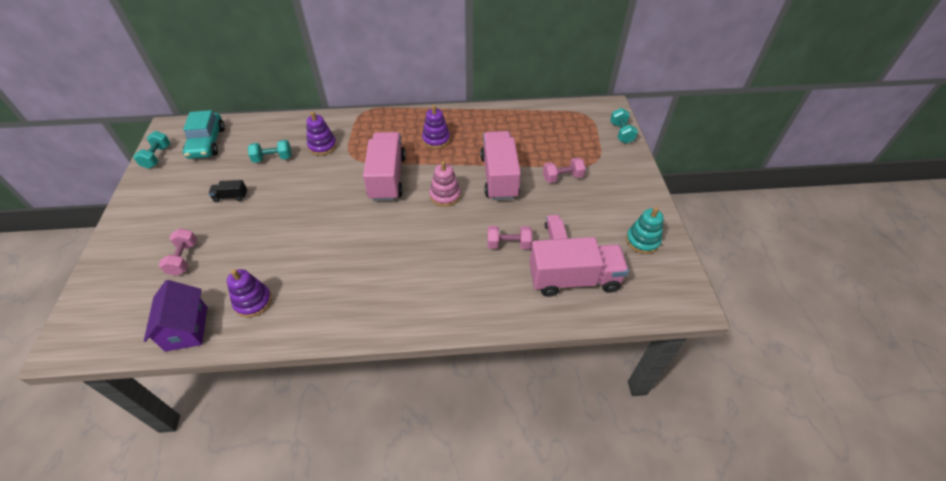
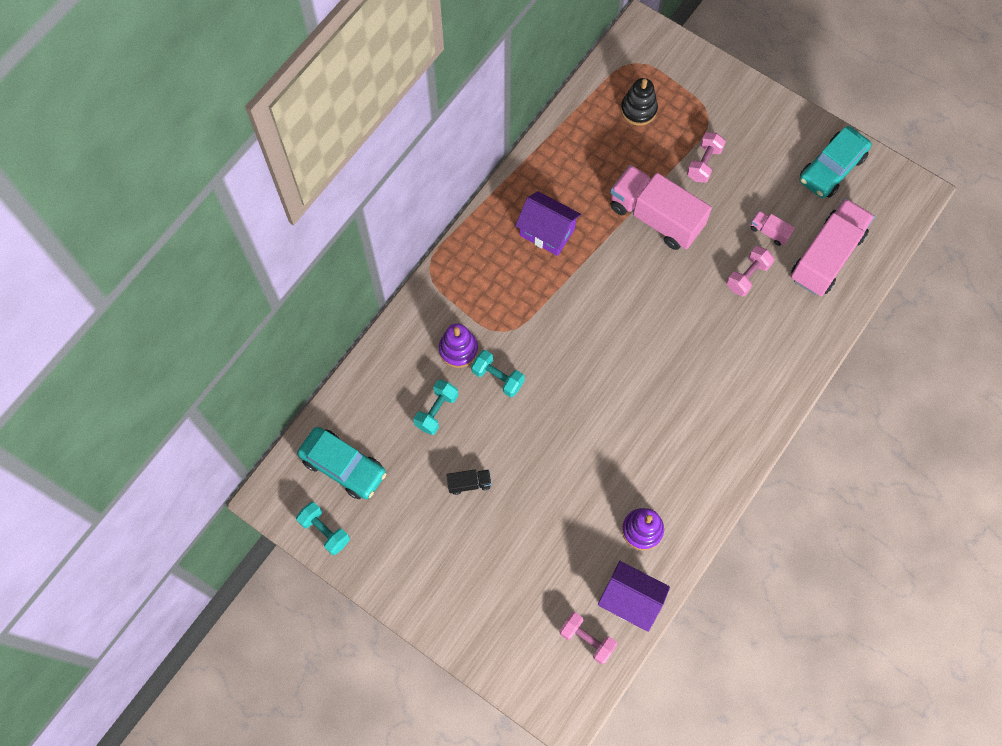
camera: 50 degrees left, 20 degrees up
pink dumbbell [159,228,197,276] -> pink dumbbell moved to [559,612,617,664]
black truck [208,180,247,202] -> black truck turned 135 degrees counterclockwise [446,469,492,495]
pink truck [363,132,406,201] -> none
purple stacking toy [422,105,450,149] -> purple house [515,191,581,256]
pink stacking toy [430,161,461,207] -> none
turquoise dumbbell [610,108,638,144] -> turquoise dumbbell moved to [471,350,525,397]
turquoise stacking toy [626,207,663,254] -> turquoise car [800,126,872,198]
none -> black stacking toy [621,78,658,125]

